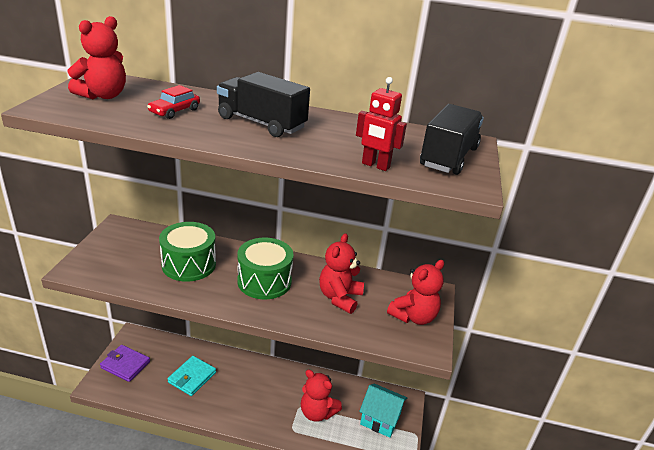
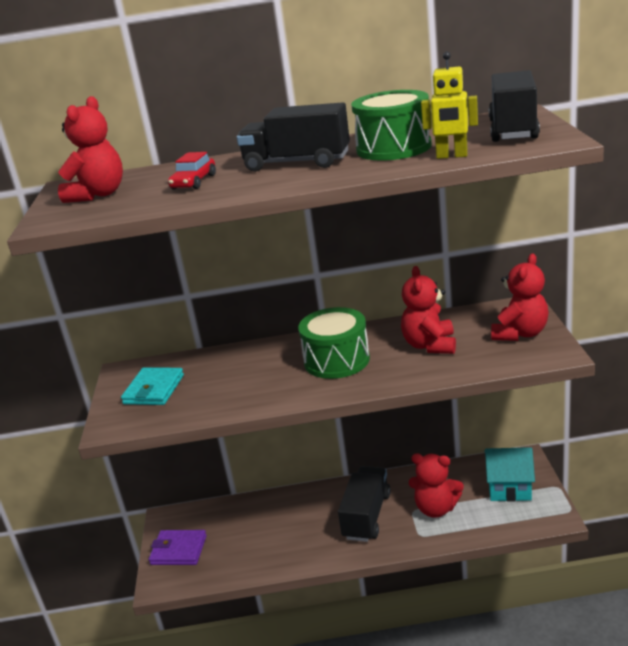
camera: 10 degrees left, 5 degrees down
green drum [159,222,216,282] -> green drum moved to [351,90,432,161]
turquoise wallet [168,356,216,396] -> turquoise wallet moved to [121,368,184,405]
red robot [356,77,407,171] -> yellow robot [421,52,478,159]
none -> black truck [338,466,391,542]

